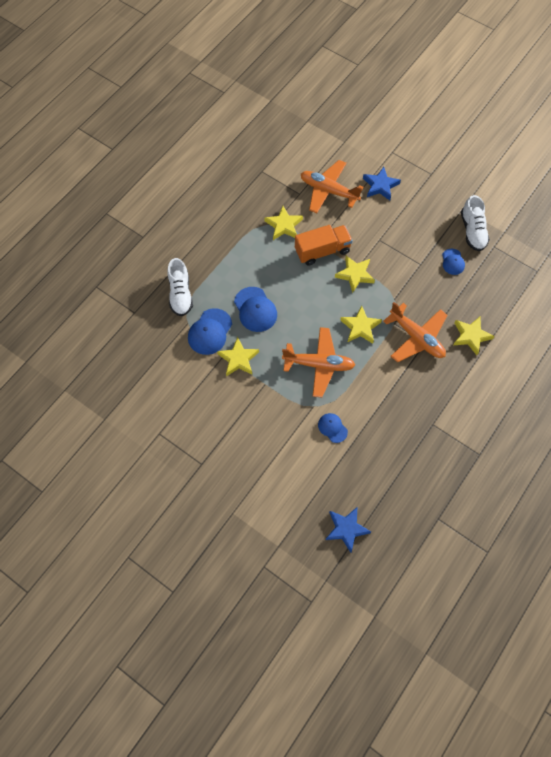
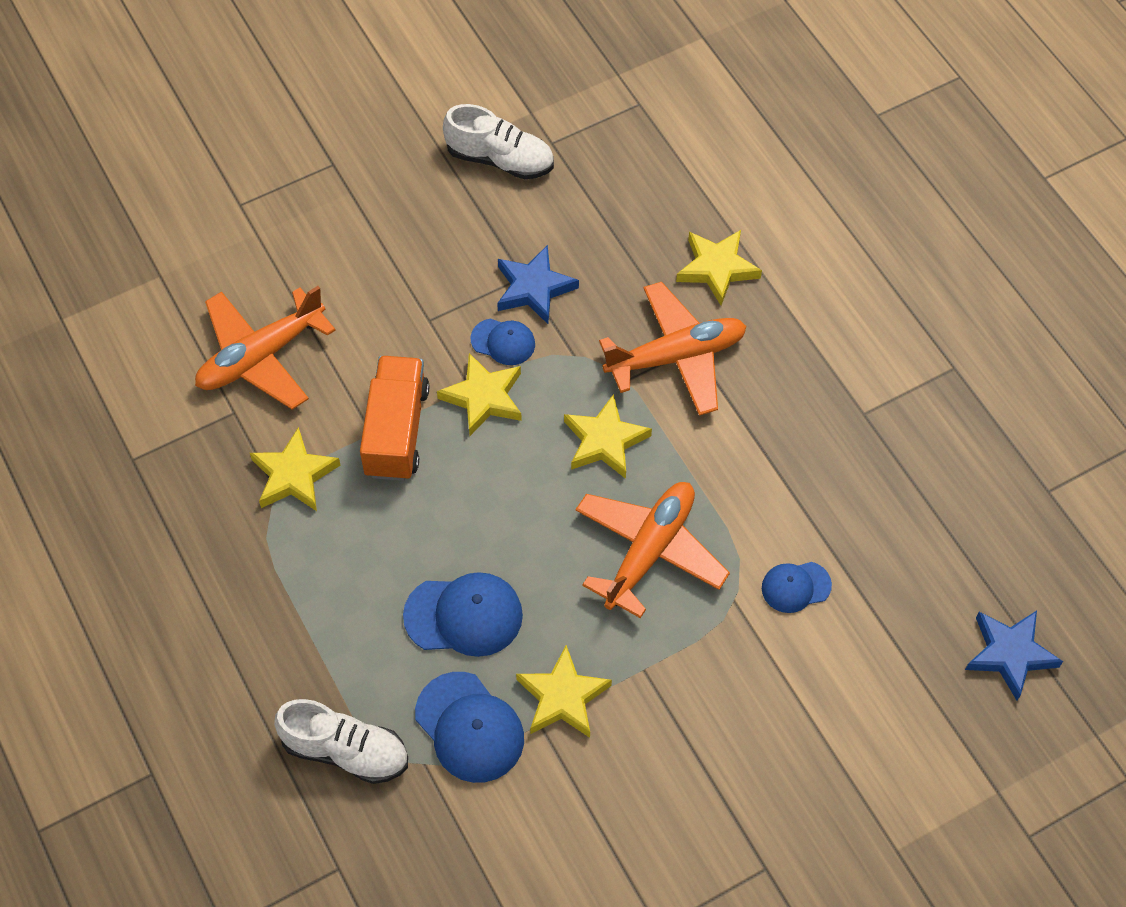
camera: 65 degrees left, 5 degrees down
blue star [363,167,401,200] -> blue star moved to [497,245,579,324]
blue cap [442,249,465,275] -> blue cap moved to [471,318,535,365]

